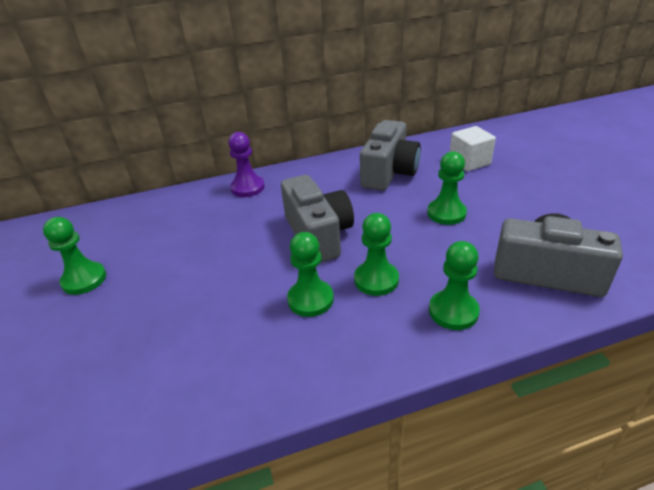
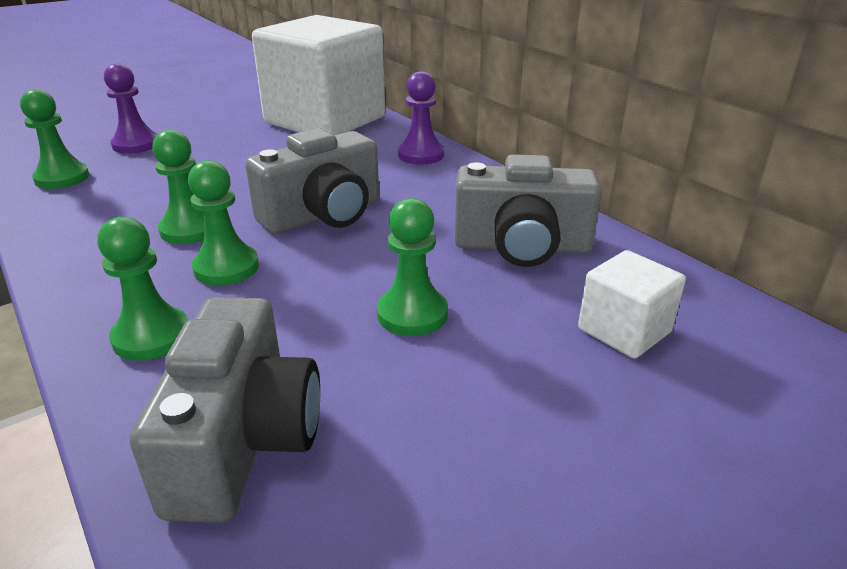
camera: 70 degrees right, 5 degrees down
green pawn [43,217,106,295] -> green pawn moved to [20,89,89,189]
none -> purple pawn [104,63,158,154]
none -> white cube [252,15,385,135]

